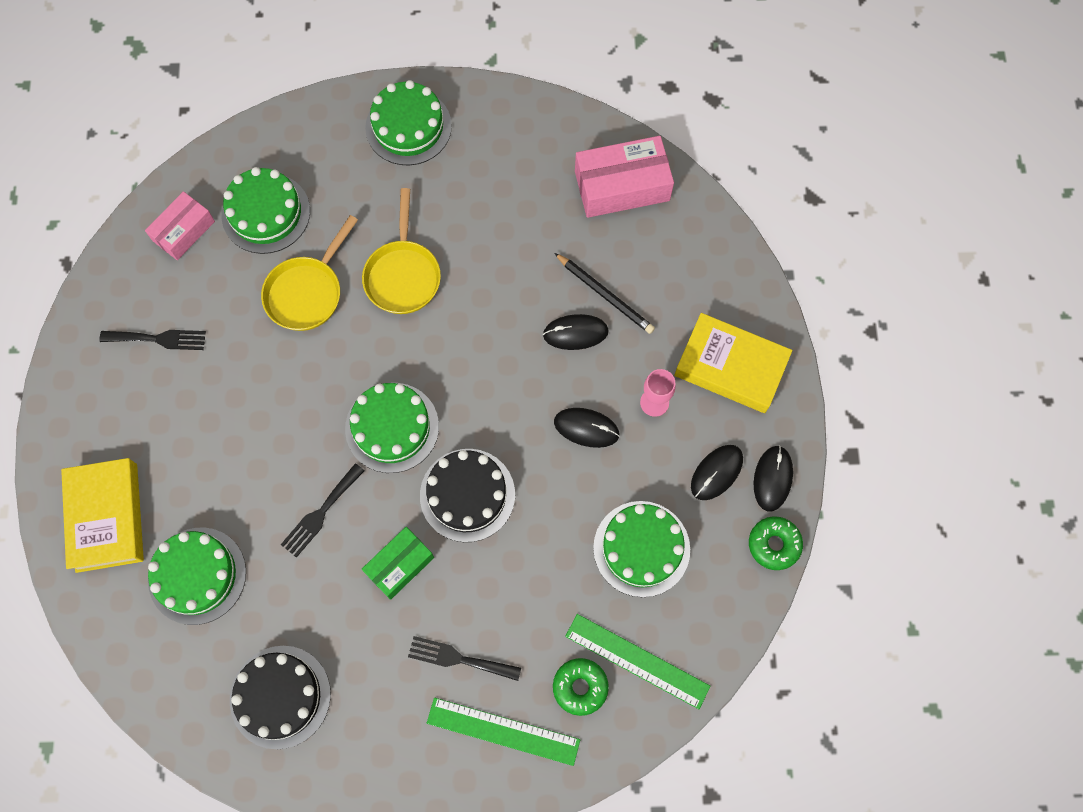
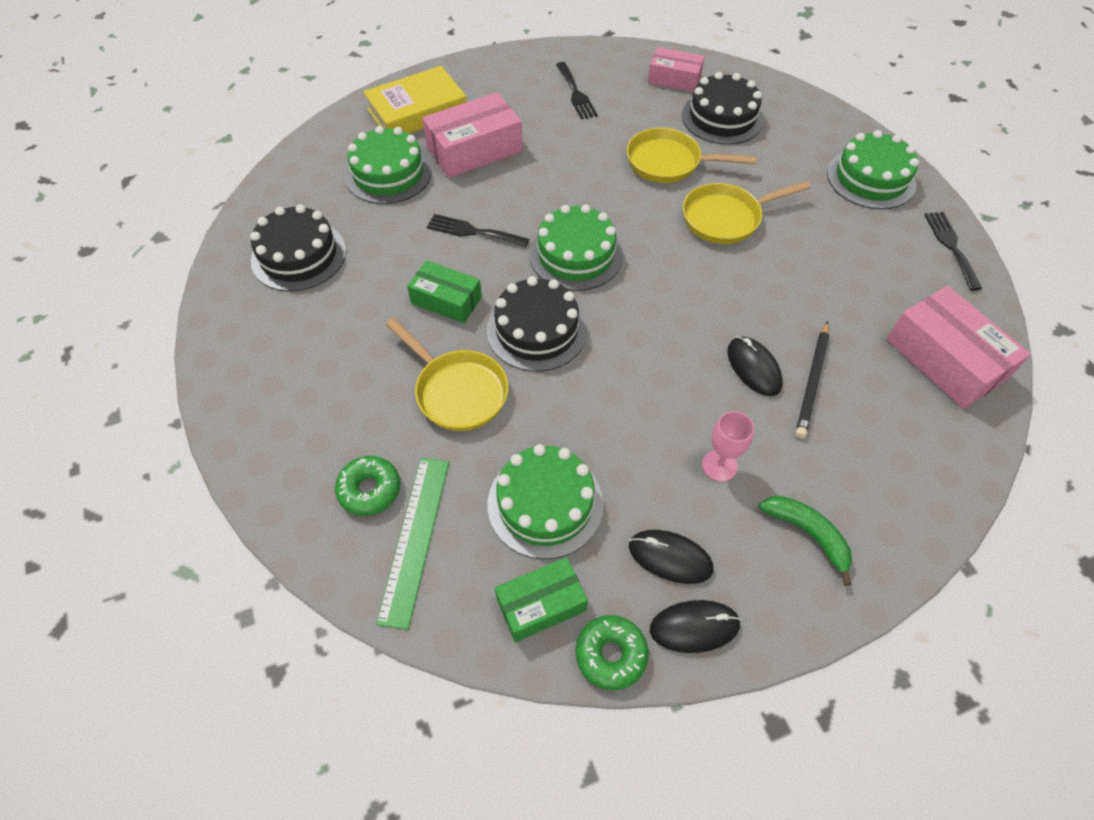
camera: 70 degrees right, 15 degrees down
green cake [222,167,310,254] -> black cake [682,72,764,145]
black fork [408,636,521,681] -> black fork moved to [924,212,982,291]
green ruler [427,698,580,766] -> none
black mouse [554,408,620,448] -> none
yellow book [674,313,792,413] -> green banana [759,496,852,586]
none -> yellow pan [386,318,509,431]
none -> pink box [422,92,523,178]
none -> green box [495,557,588,642]

